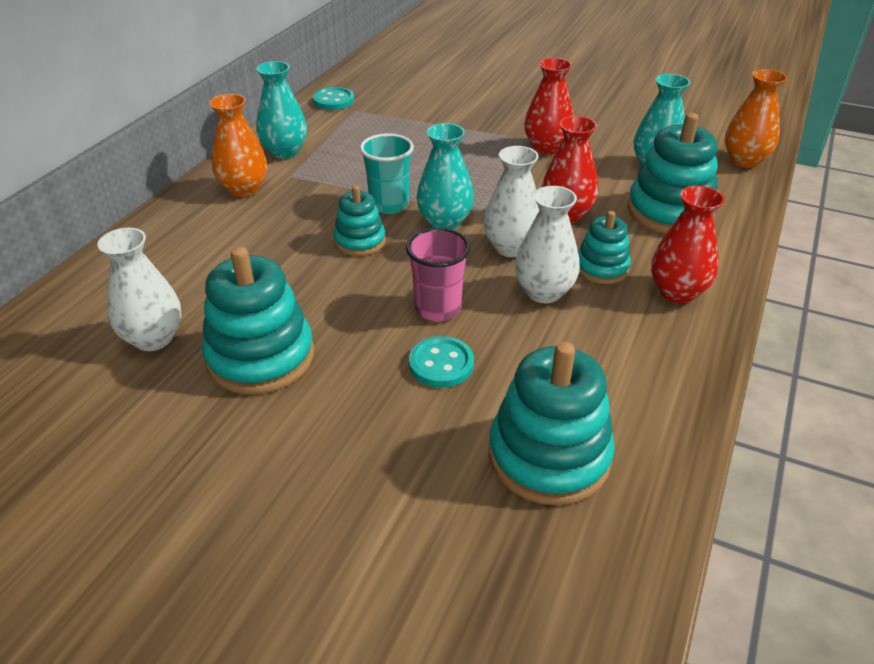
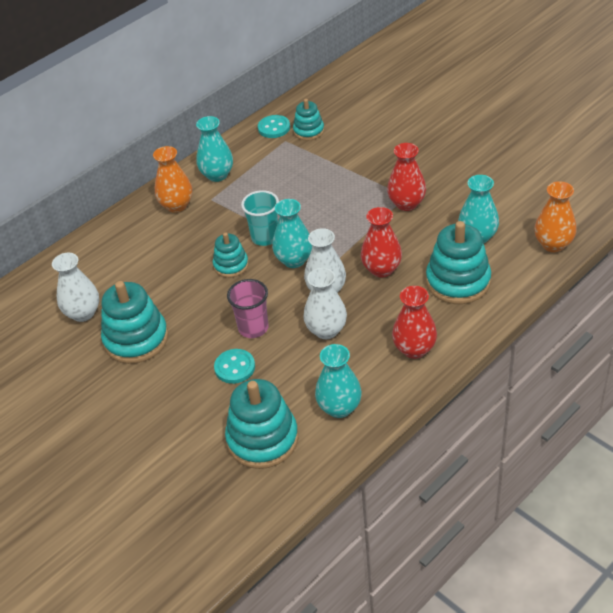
camera: 25 degrees right, 5 degrees up
turquoise stacking toy [578,211,631,284] -> turquoise stacking toy moved to [293,99,324,141]
none -> turquoise vase [315,344,362,418]

